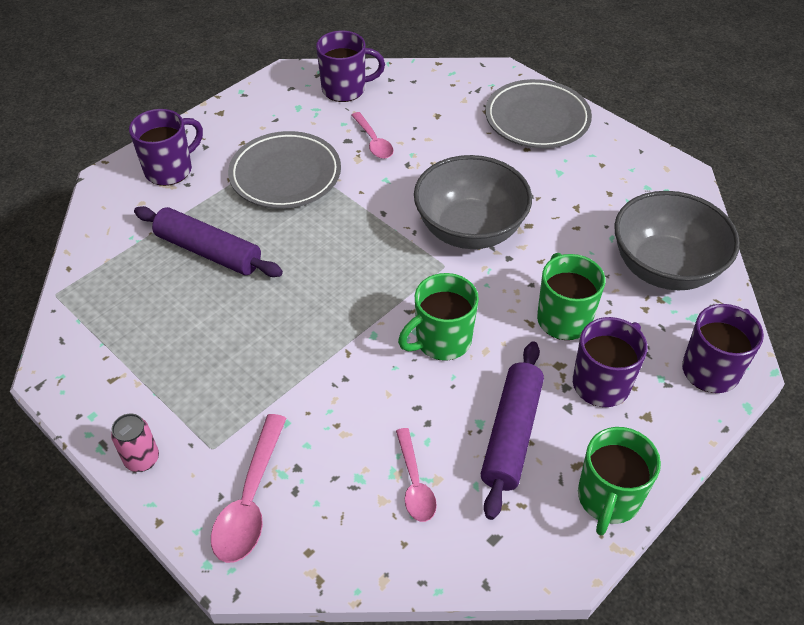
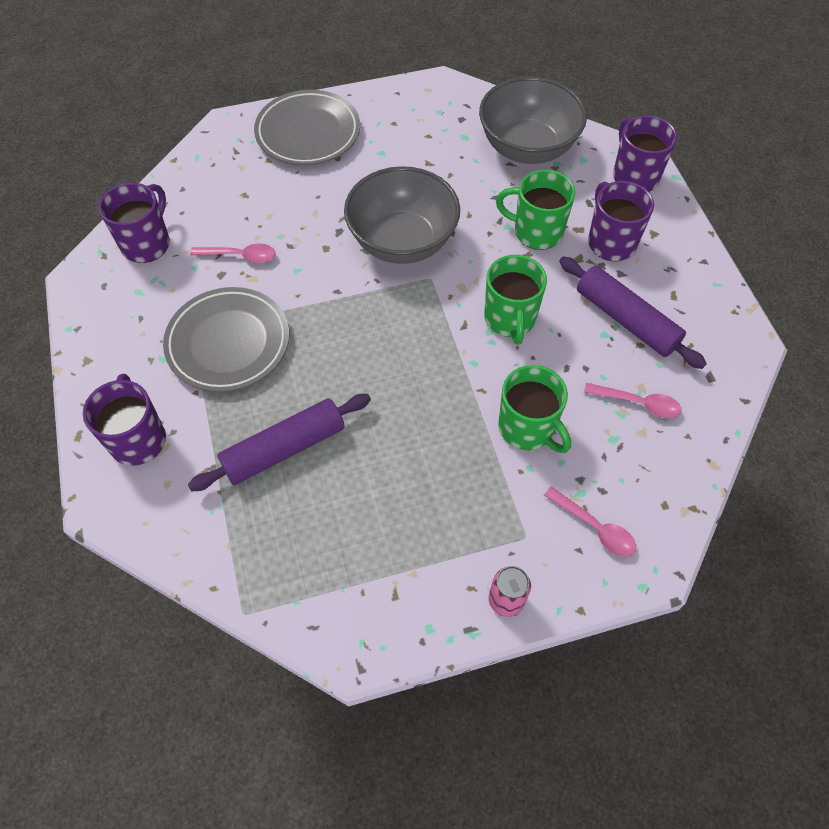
camera: 60 degrees left, 10 degrees up
pink spoon [211,414,287,563] -> pink spoon [544,486,636,557], size x0.65
green mug [578,427,661,535] -> green mug moved to [498,365,571,453]

